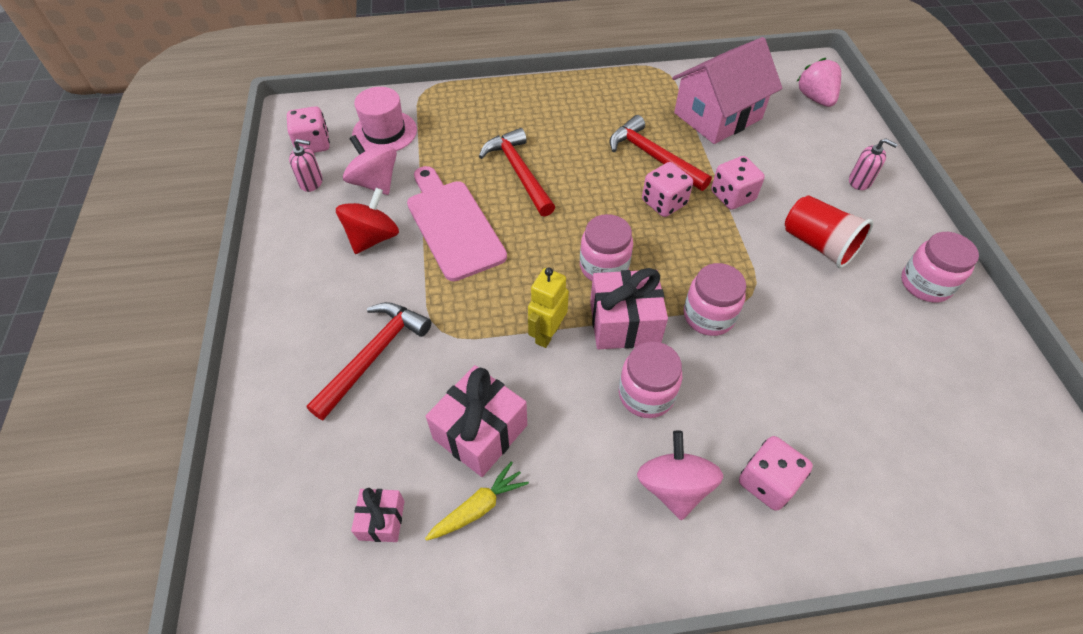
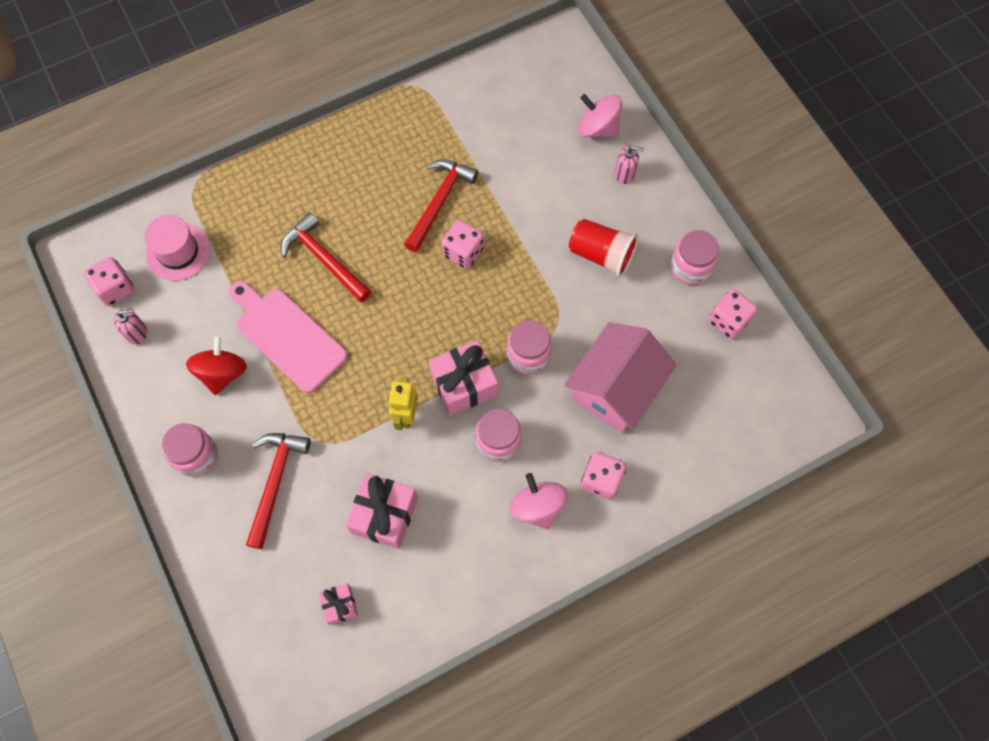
camera: 20 degrees left, 15 degrees up
pink spinning top [343,135,397,195] -> pink spinning top moved to [578,94,622,137]
yellow carrot [425,461,529,541] -> none
pink jar [580,214,633,281] -> pink jar moved to [161,423,218,477]
red hammer [610,115,712,191] -> red hammer turned 90 degrees clockwise [404,159,478,252]
pink house [672,37,782,144] -> pink house moved to [564,322,677,433]
pink dice [711,156,765,210] -> pink dice moved to [709,289,757,339]
pink strawberry [796,58,841,107] -> none

